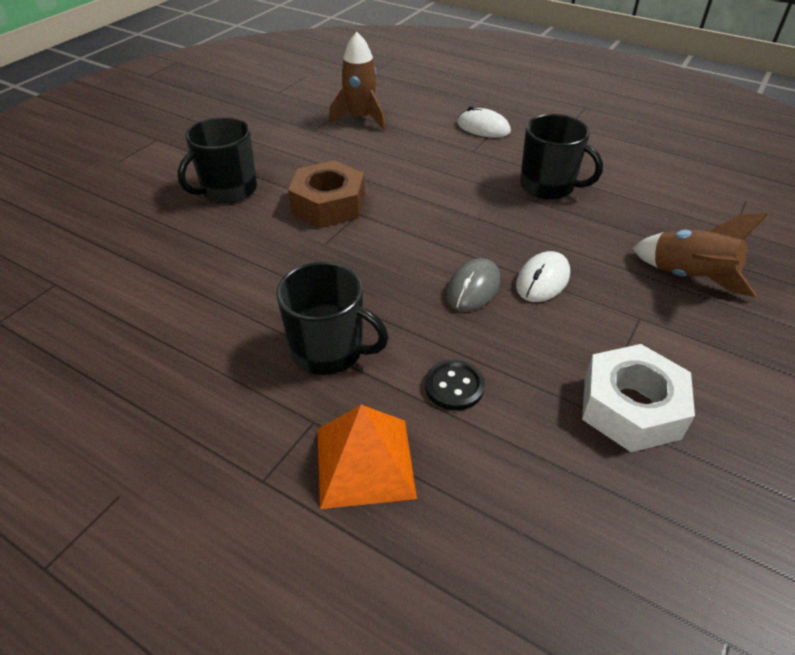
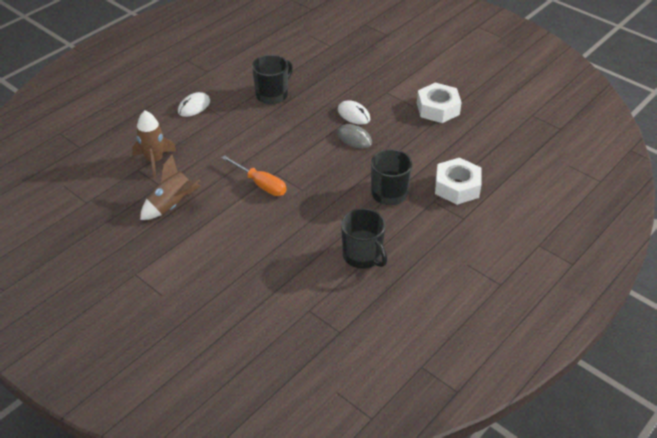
camera: 80 degrees left, 0 degrees up
black mug [178,117,257,203] -> black mug moved to [341,208,387,269]
brown nut [288,160,365,228] -> orange screwdriver [221,155,287,196]
orange pyramid [318,405,417,509] -> white nut [435,158,482,205]
black button [425,360,485,411] -> none
brown rocket [632,213,768,297] -> brown rocket moved to [140,155,200,220]

